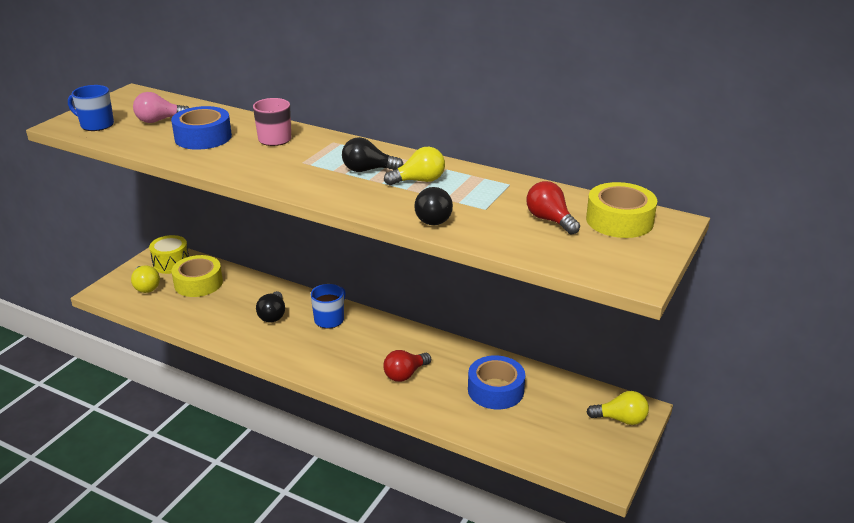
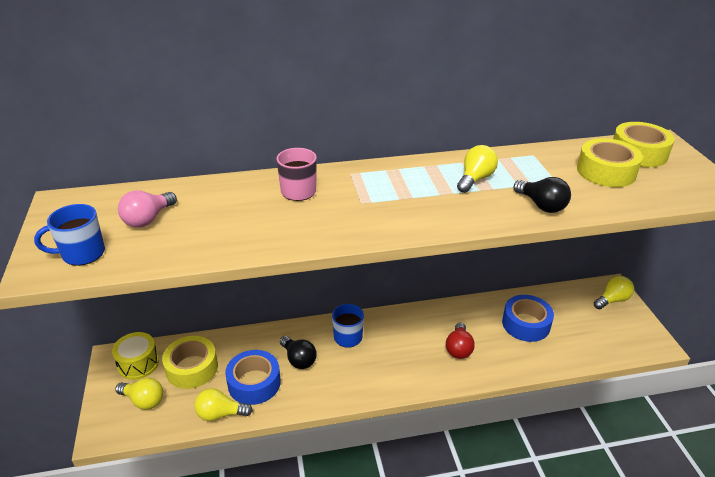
camera: 40 degrees left, 5 degrees up
blue tape [171,106,232,150] -> blue tape moved to [225,350,281,405]
black light bulb [342,137,403,172] -> none
red light bulb [526,181,580,235] -> yellow tape [577,138,643,187]
none -> yellow light bulb [194,388,253,421]

